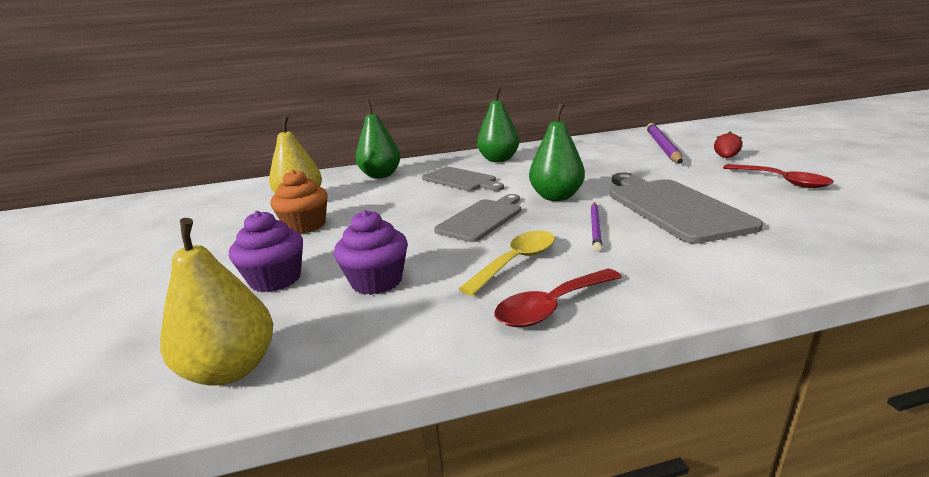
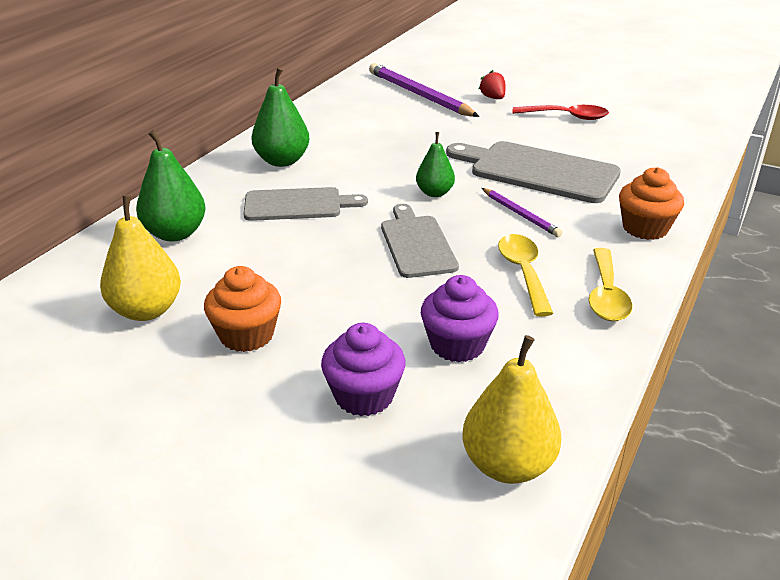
camera: 50 degrees left, 10 degrees up
red spoon [494,269,622,327] -> yellow spoon [588,248,632,321]
green pear [529,103,585,201] -> green pear [416,132,455,197], size x0.64
none -> orange cupcake [619,167,684,240]

